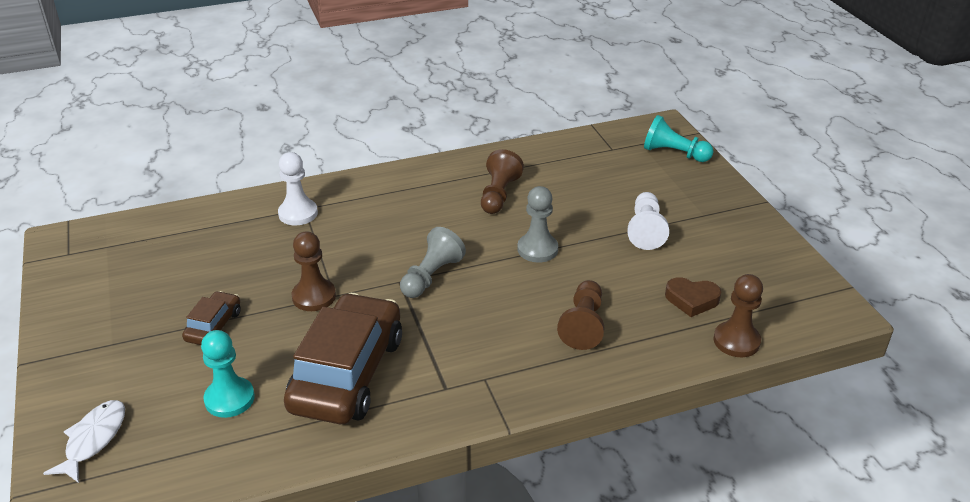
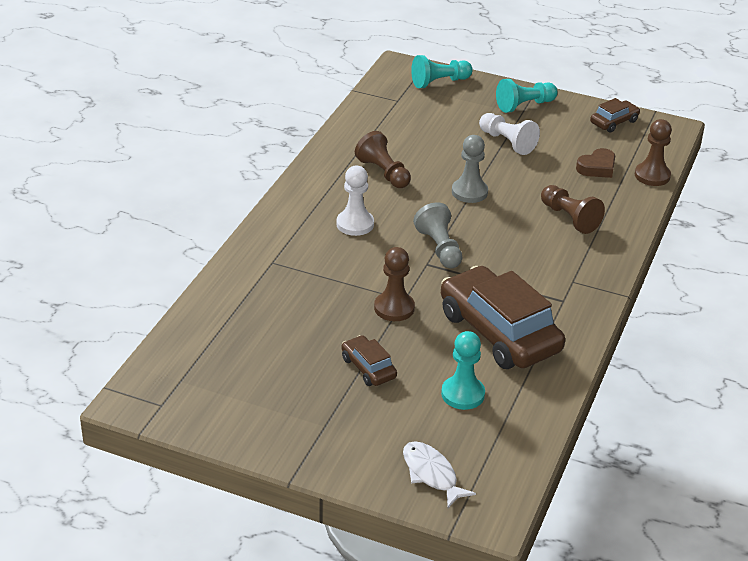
camera: 50 degrees left, 0 degrees up
white pawn [278,152,318,225] -> white pawn moved to [336,166,374,236]
none -> turquoise pawn [496,79,558,113]
none -> brown car [590,98,640,133]

